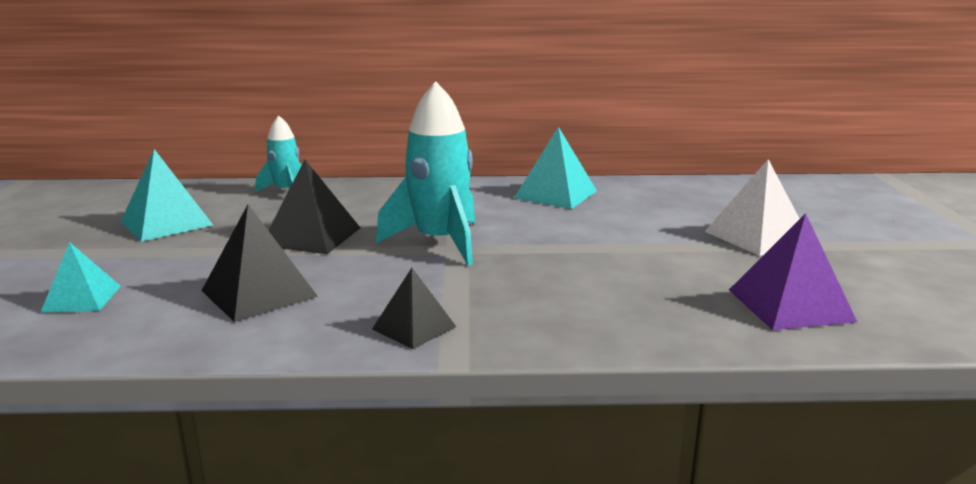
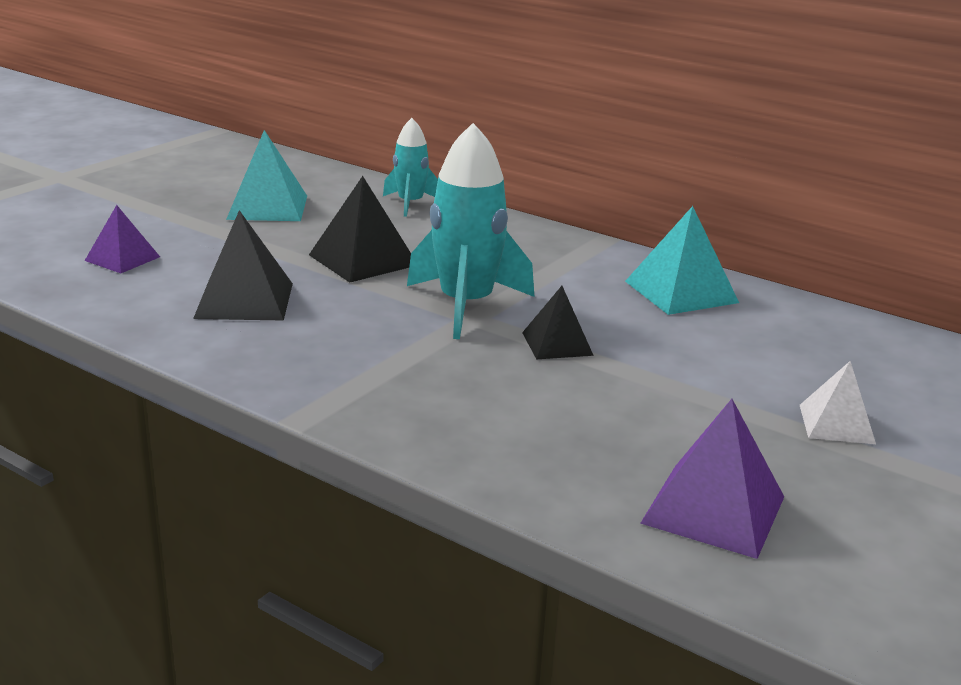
camera: 35 degrees right, 5 degrees up
turquoise pyramid [40,242,121,313] -> purple pyramid [85,205,160,273]
black pyramid [372,268,456,349] -> black pyramid moved to [522,286,594,359]
white pyramid [704,159,800,256] -> white pyramid [800,361,876,444], size x0.64

